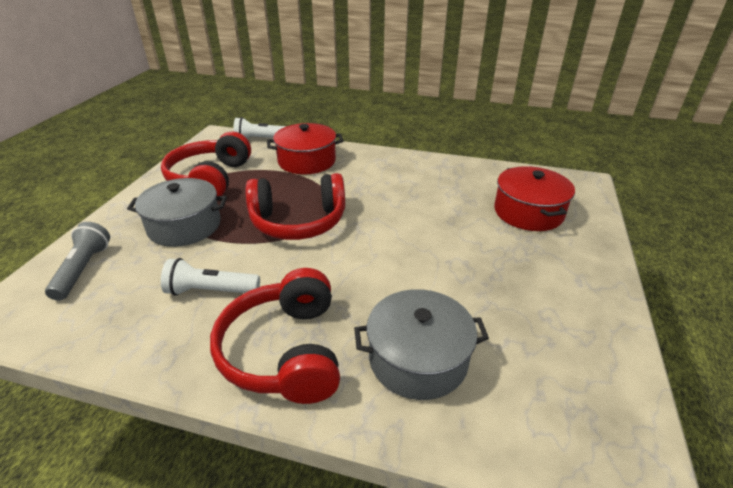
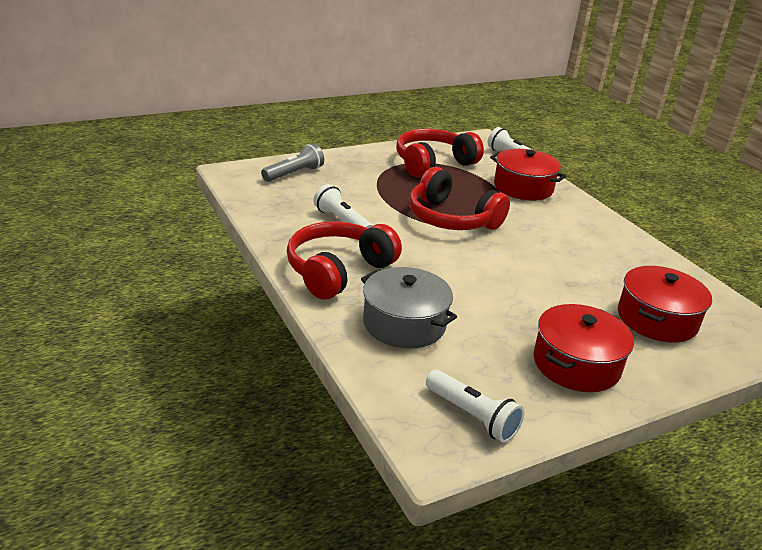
camera: 45 degrees right, 5 degrees down
grey pot [127,178,227,247] -> none
none -> white flashlight [426,370,525,443]
none -> red pot [533,304,634,392]

